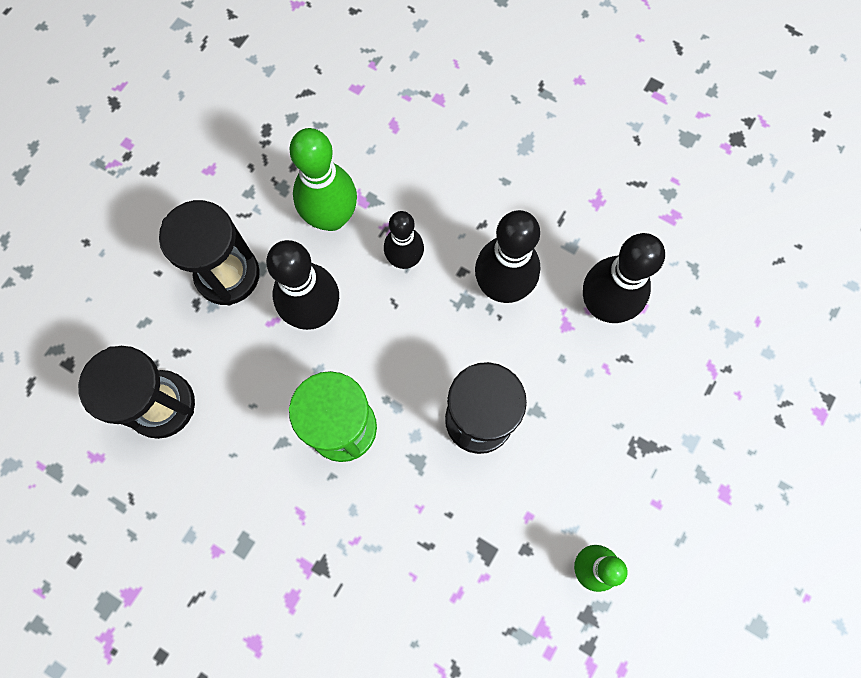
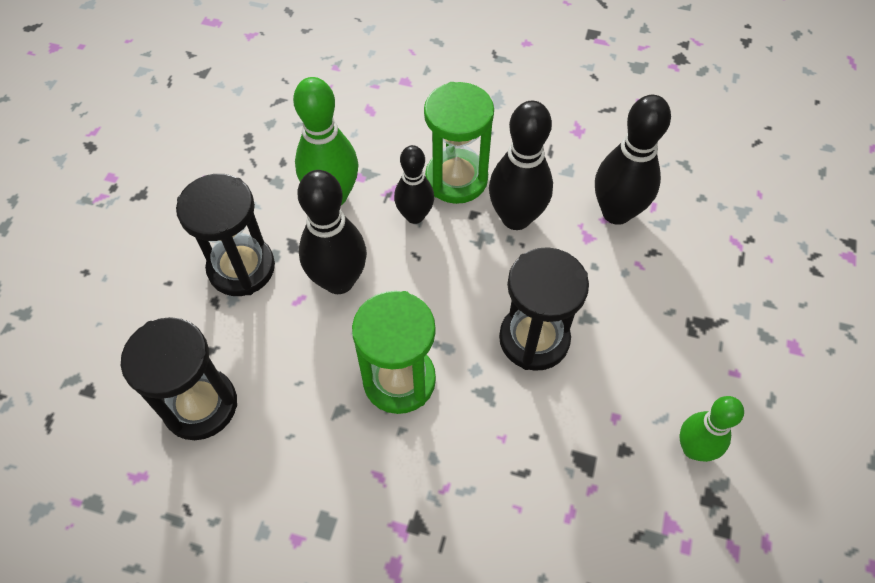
camera: 15 degrees left, 15 degrees down
none -> green hourglass [424,82,494,204]

